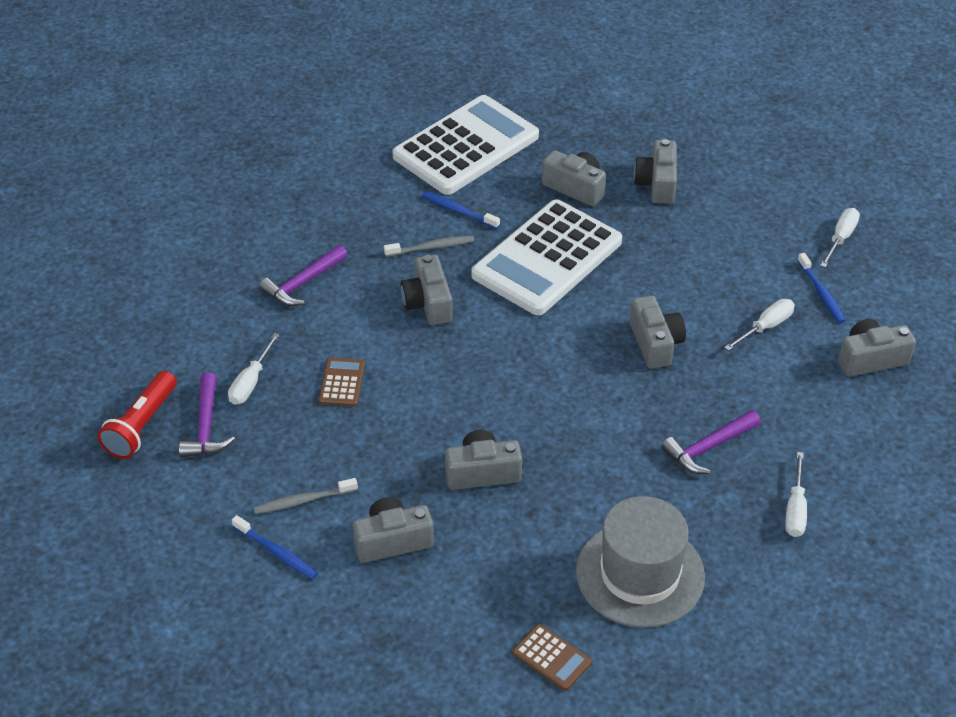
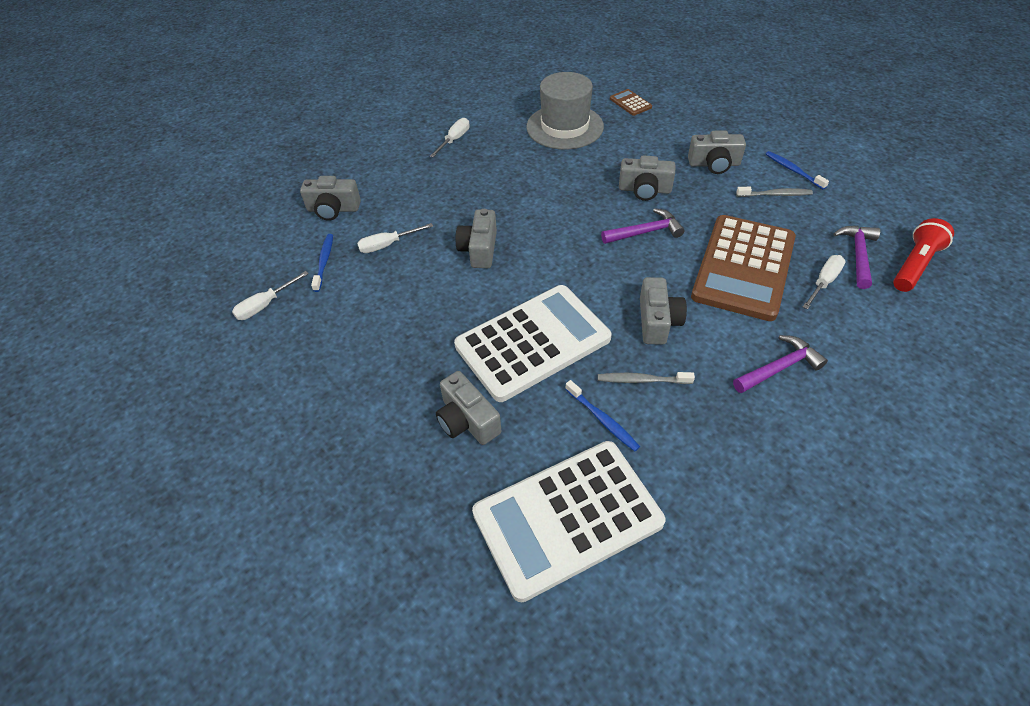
camera: 160 degrees left, 5 degrees up
brown calculator [319,357,365,407] -> brown calculator [691,215,796,321], size x2.50
grey camera [634,139,677,204] -> none
purple hammer [661,410,761,474] -> purple hammer moved to [601,208,685,244]

